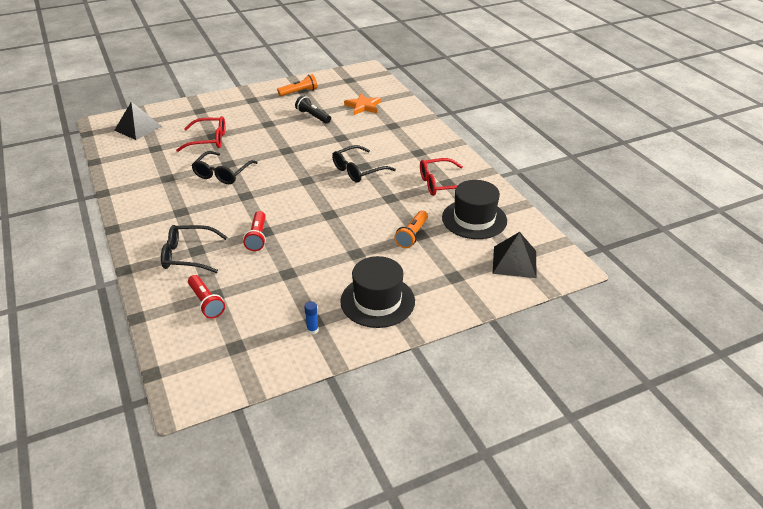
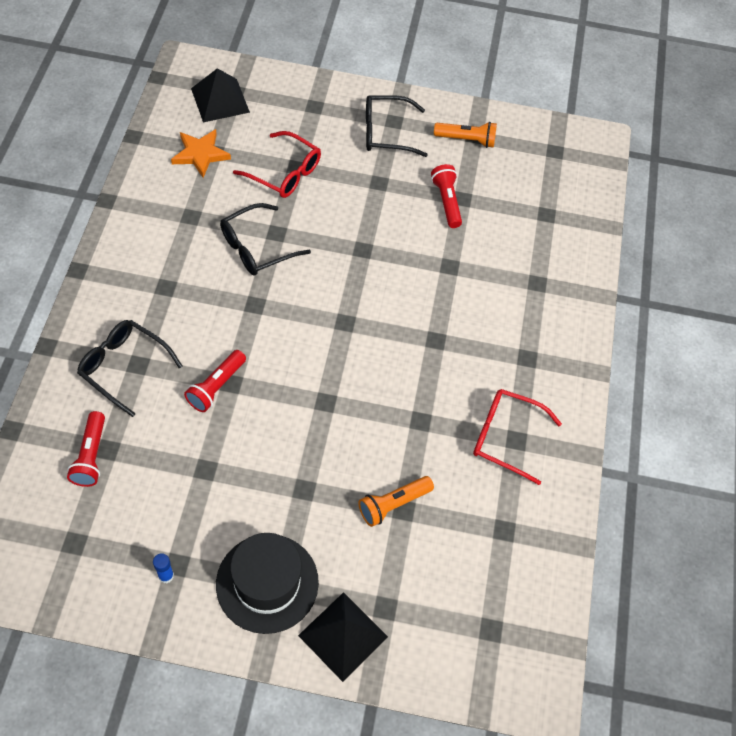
camera: 30 degrees right, 20 degrees up
black flashlight [295,95,331,124] -> red flashlight [431,164,462,228]
black glasses [332,145,396,183] -> black glasses moved to [366,95,427,157]
orange star [344,94,381,115] -> orange star moved to [171,129,231,178]
black hat [442,180,507,239] -> none
black pyramid [493,232,537,278] -> black pyramid moved to [298,592,388,682]

